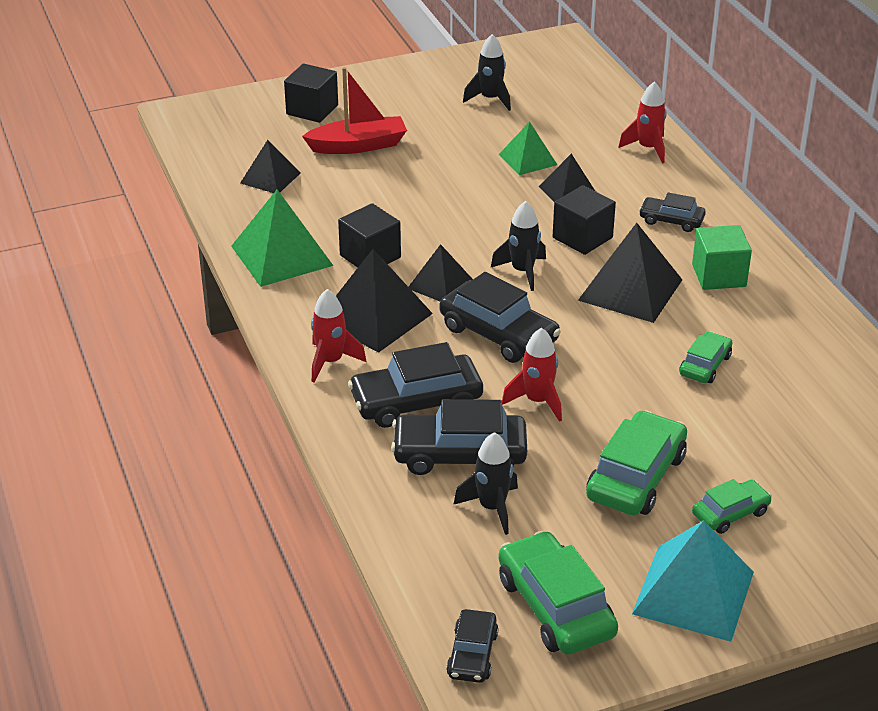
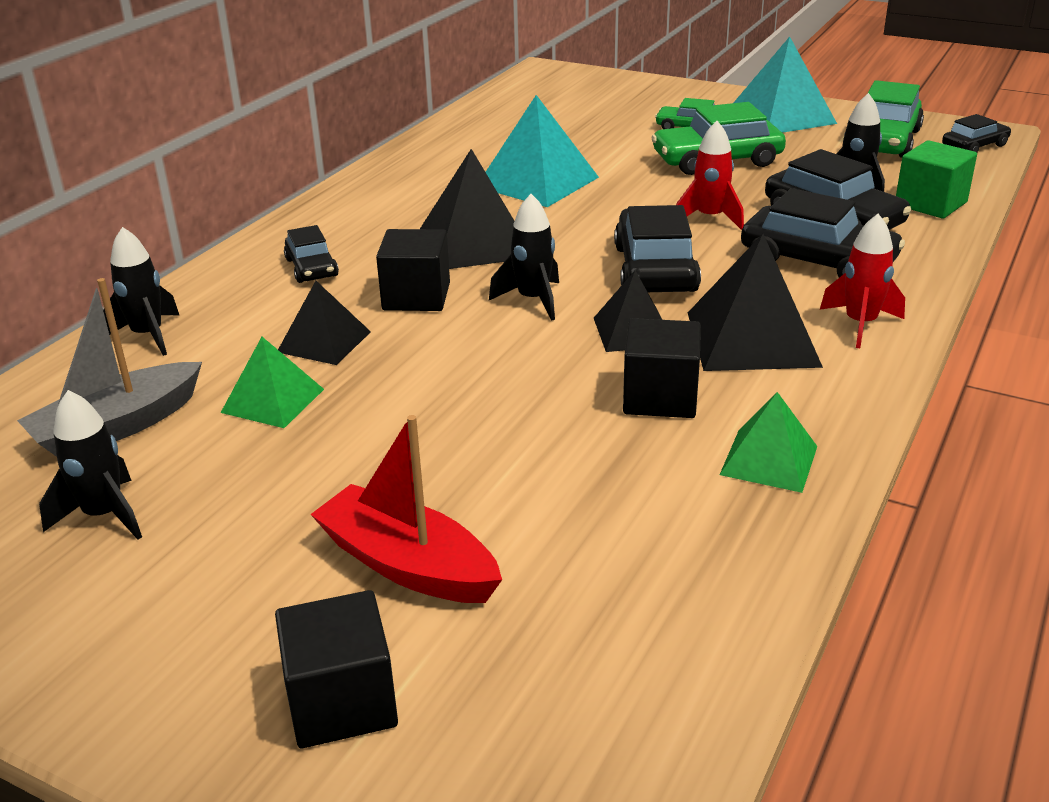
camera: 130 degrees left, 5 degrees down
green pyramid [231,190,333,287] -> green pyramid [720,392,817,493], size x0.60
black pyramid [240,140,300,193] -> none
red rocket [618,81,667,164] -> black rocket [103,227,179,356]
green car [679,332,733,383] -> turquoise pyramid [486,95,599,207]
green cube [692,225,752,290] -> green cube moved to [896,140,977,219]
none -> grey boat [17,278,202,457]

